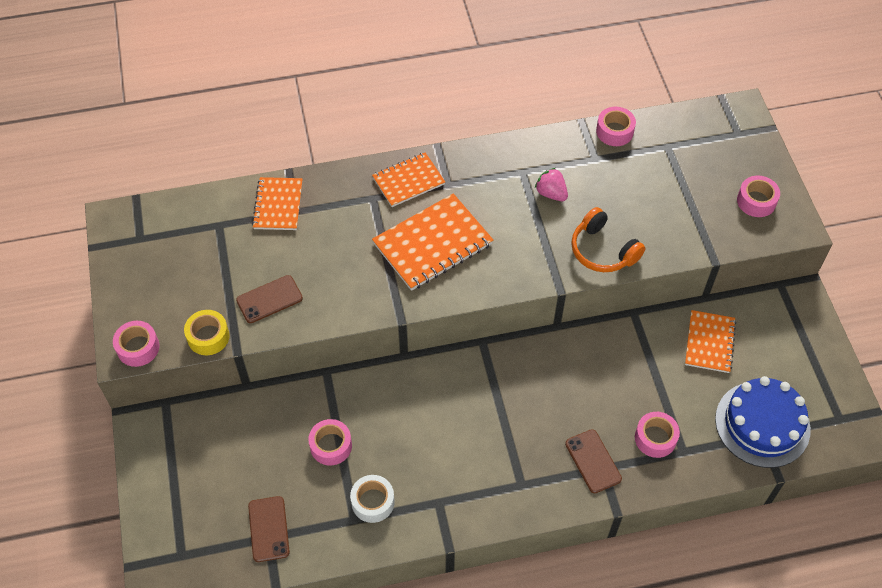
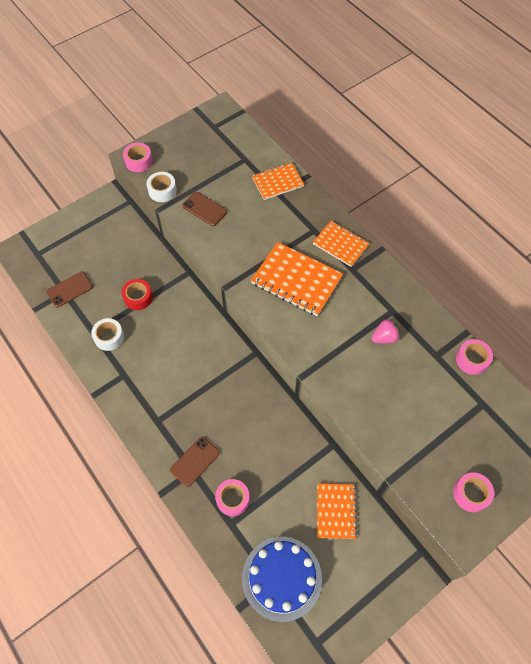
camera: 65 degrees right, 5 degrees up
yellow tape [184,310,229,355] -> white tape [147,172,177,202]
pink tape [308,419,352,465] -> red tape [122,279,153,310]
pink strawberry [535,168,568,201] -> pink strawberry turned 45 degrees clockwise [371,318,400,344]
orange headphones [571,207,645,272] -> none
orange notebook [685,310,736,373] -> orange notebook turned 75 degrees counterclockwise [317,483,357,539]

